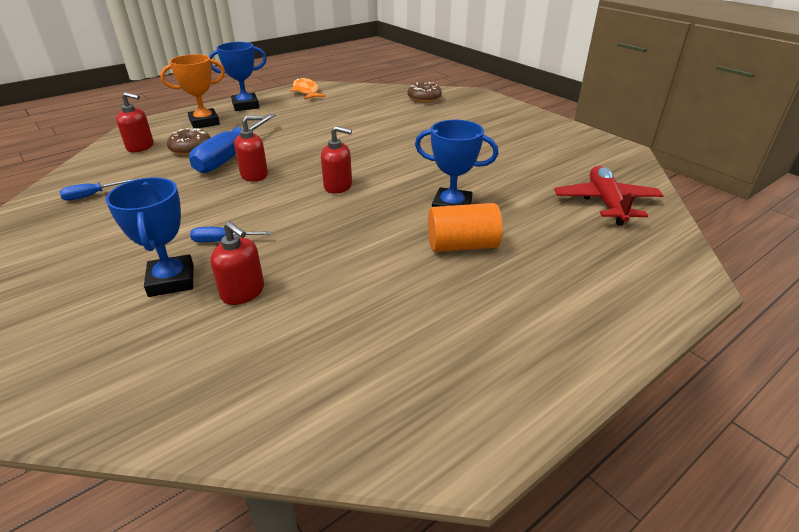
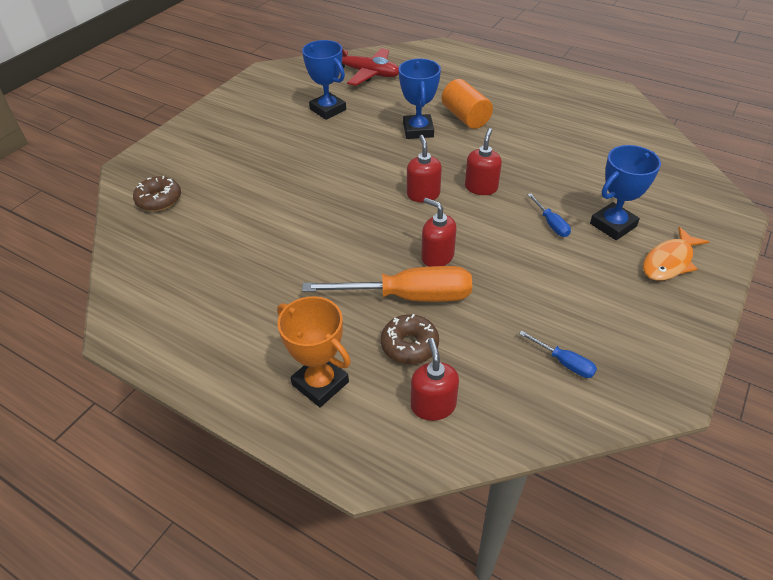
camera: 110 degrees left, 10 degrees up
blue screwdriver [189,113,276,173] -> orange screwdriver [302,266,472,302]
blue trophy [209,42,267,111] -> blue trophy moved to [302,40,346,120]
red soap dispenser [210,221,264,305] -> red soap dispenser moved to [465,128,502,195]
orange fish [290,78,326,100] -> orange fish moved to [643,227,709,281]
red plane [554,166,664,226] -> red plane turned 135 degrees counterclockwise [337,42,399,86]

